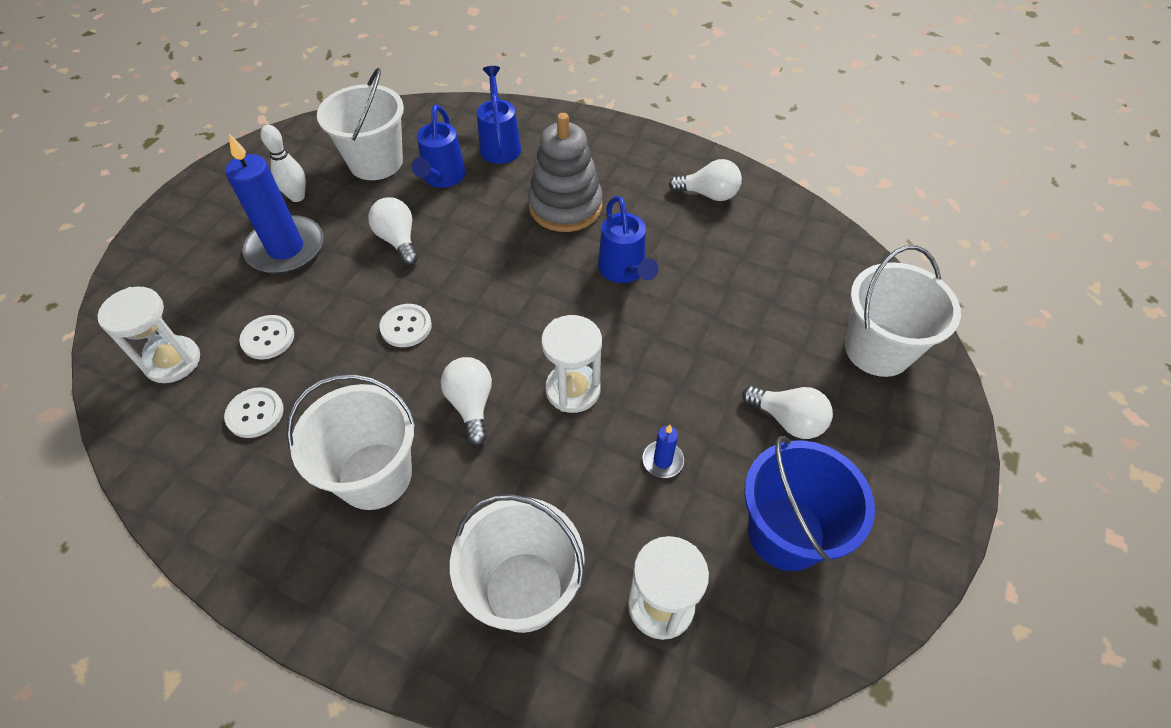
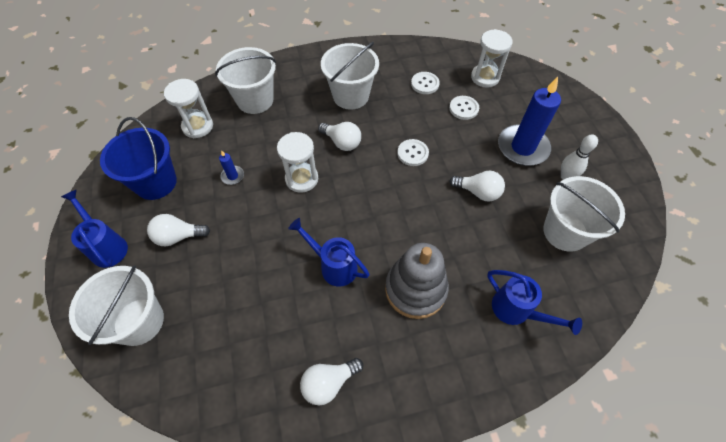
camera: 140 degrees right, 5 degrees up
blue watering can [411,105,466,188] -> blue watering can moved to [61,190,128,268]

